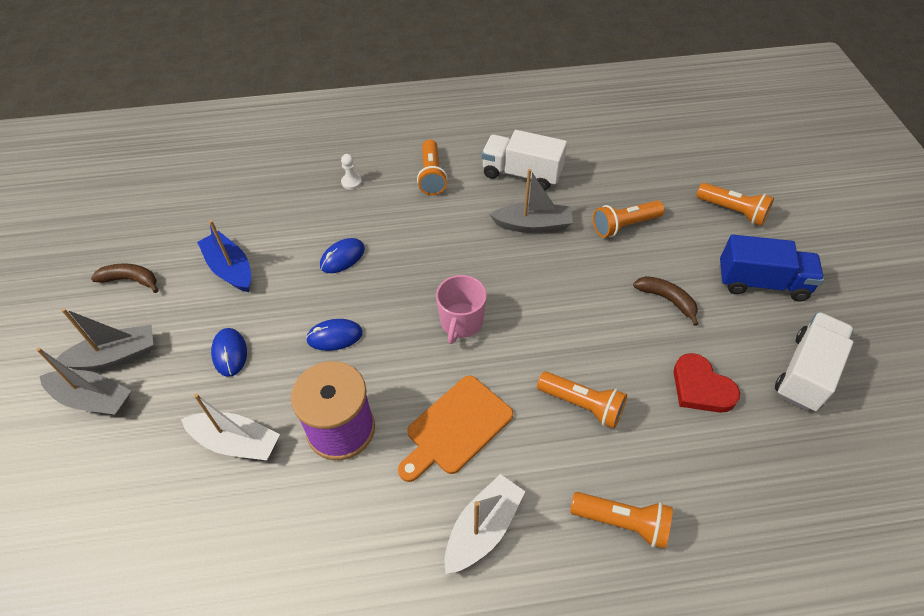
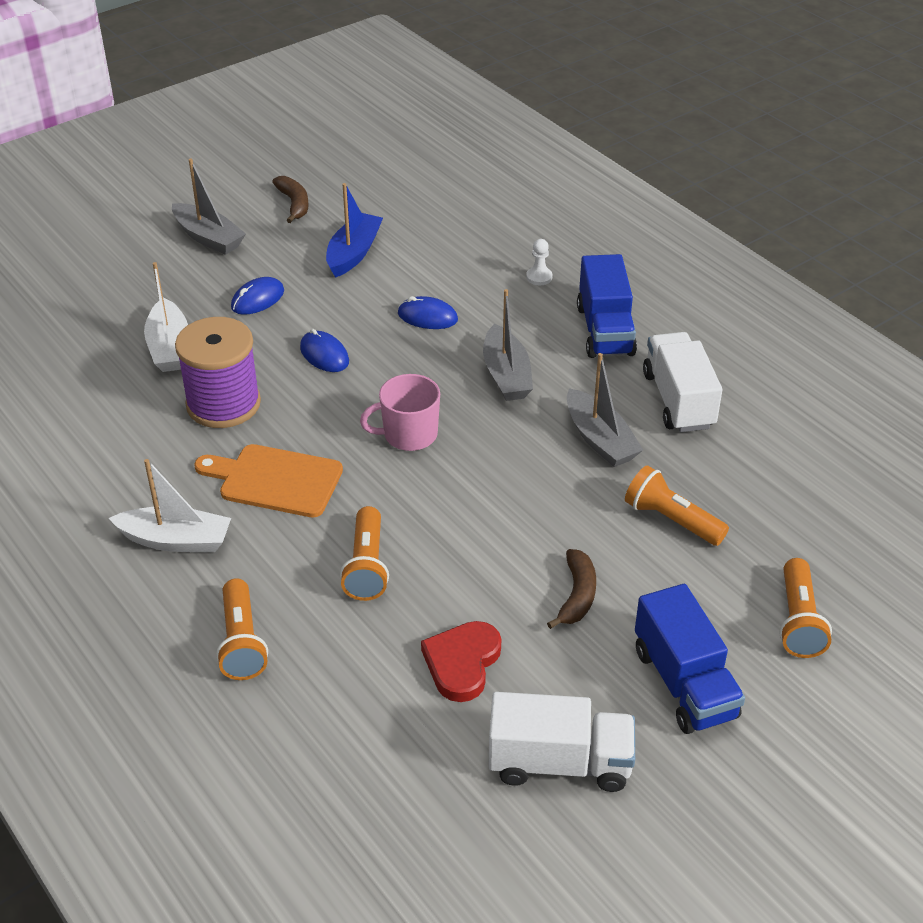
camera: 60 degrees right, 10 degrees down
grey boat [36,347,131,416] -> grey boat moved to [483,289,533,401]
orange flashlight [417,139,448,195] -> blue truck [577,254,637,358]

